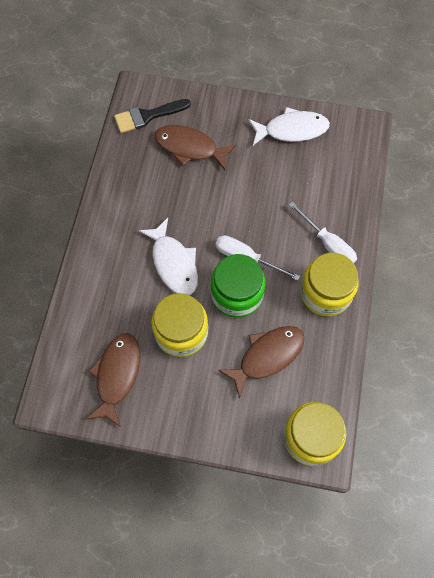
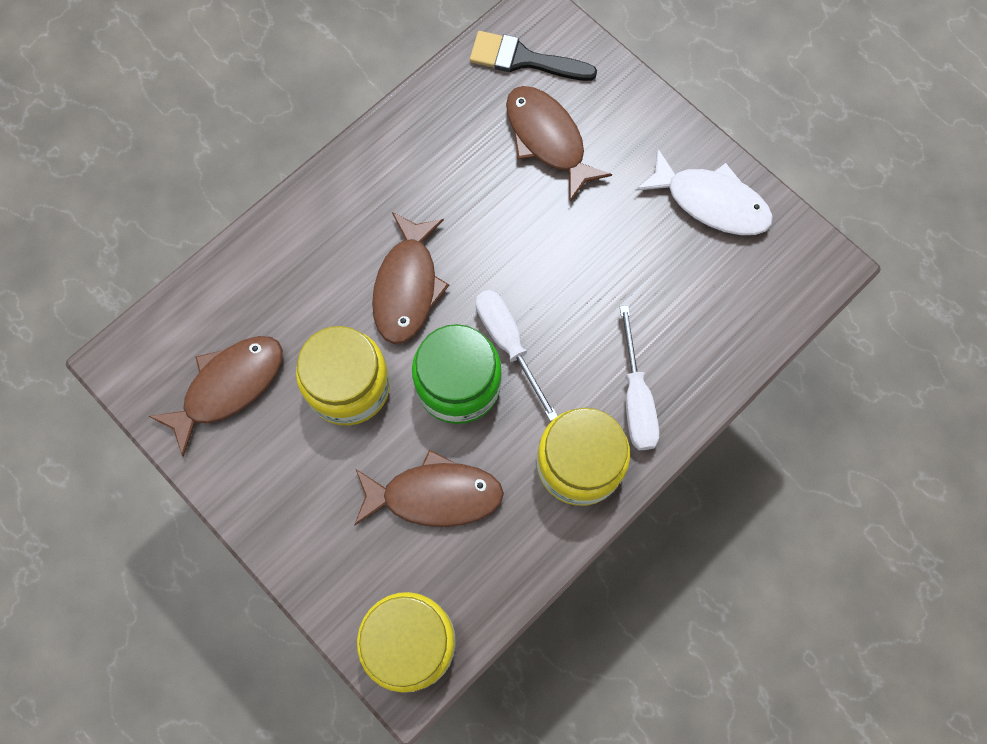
camera: 35 degrees right, 5 degrees up
white fish [139,218,198,295] -> brown fish [372,212,449,344]

